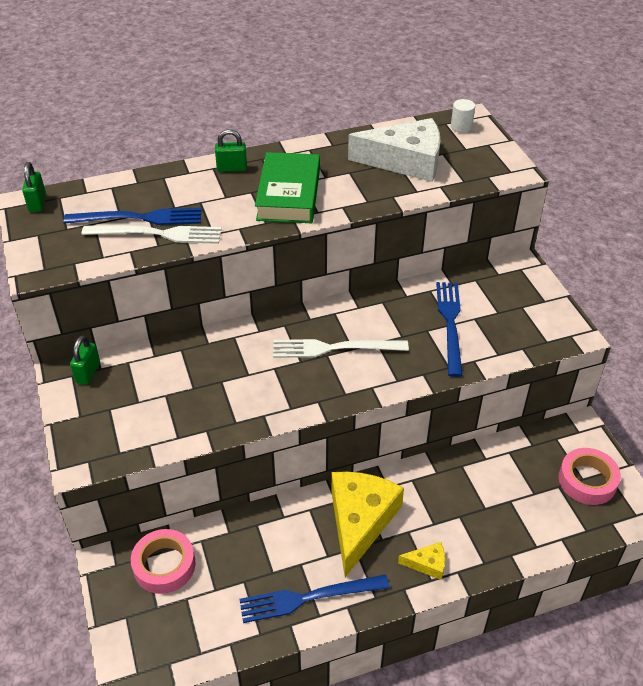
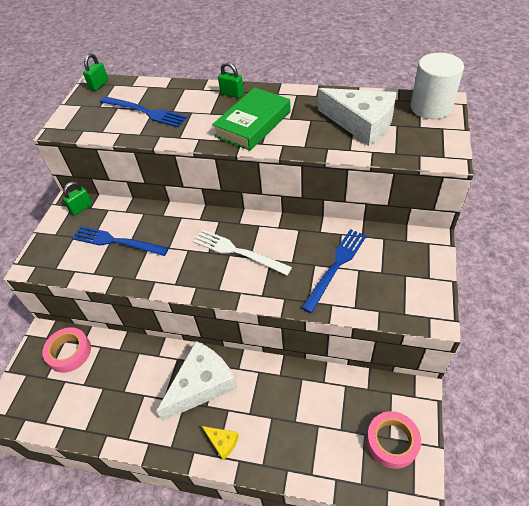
camera: 35 degrees right, 5 degrees up
white fork [82,225,222,244] -> none
blue fork [239,574,390,623] -> blue fork moved to [72,226,169,256]
yellow cheese [331,471,404,577] -> white cheese [156,341,237,421]
white cylinder [451,99,475,133] -> white cylinder [410,53,464,119], size x2.14

